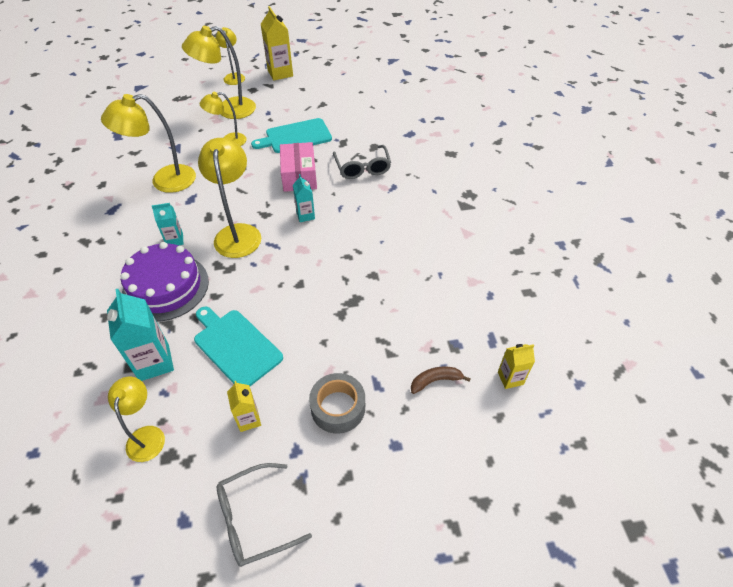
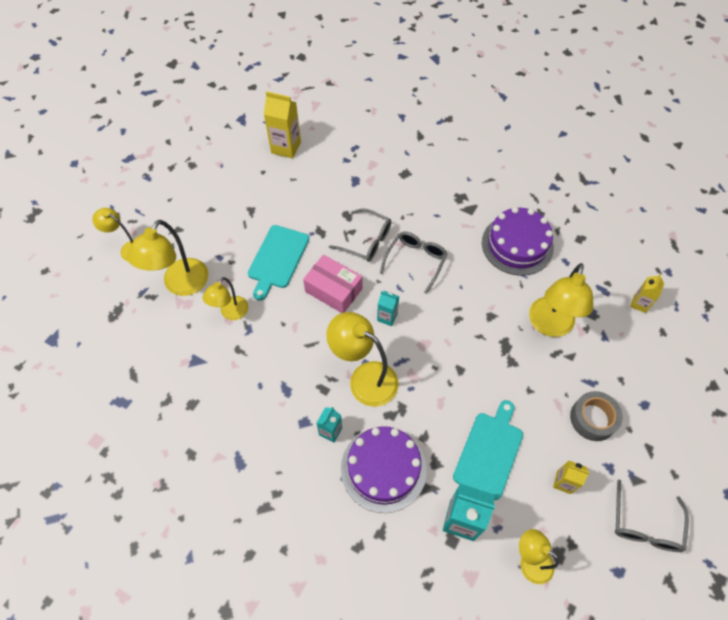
camera: 50 degrees left, 10 degrees up
yellow lamp [101,94,196,193] -> yellow lamp moved to [529,263,593,337]
turquoise cutting board [194,307,283,386] -> turquoise cutting board turned 120 degrees clockwise [453,400,523,500]
yellow carton [261,6,293,80] -> yellow carton moved to [264,91,301,159]
brown banana [411,366,471,394] -> none
none -> grey glasses [380,232,448,294]
none -> purple cake [482,207,554,276]

